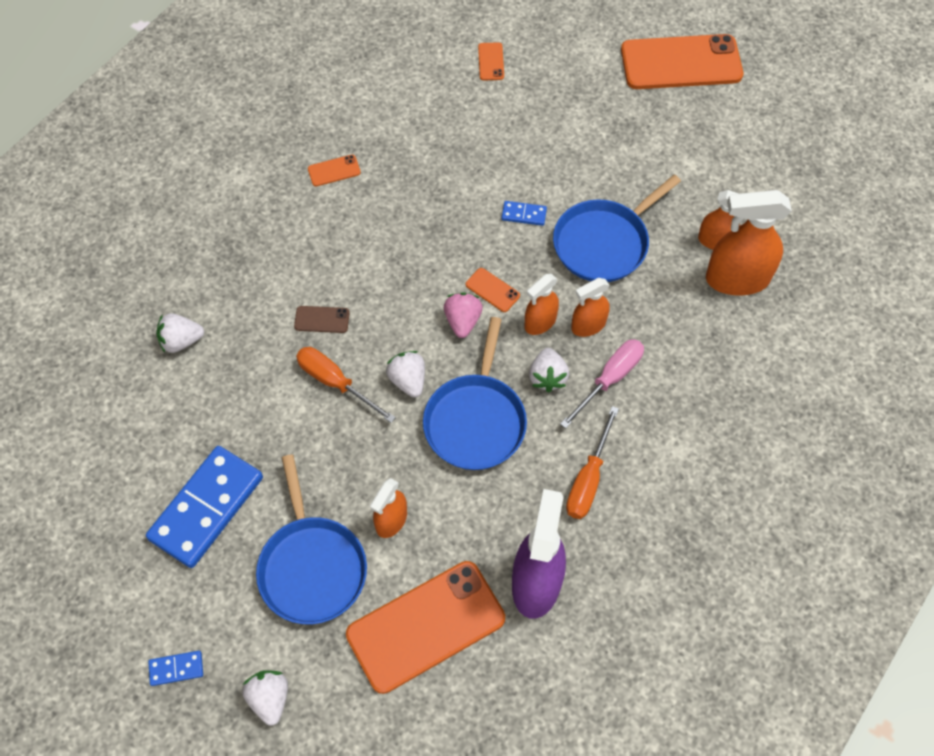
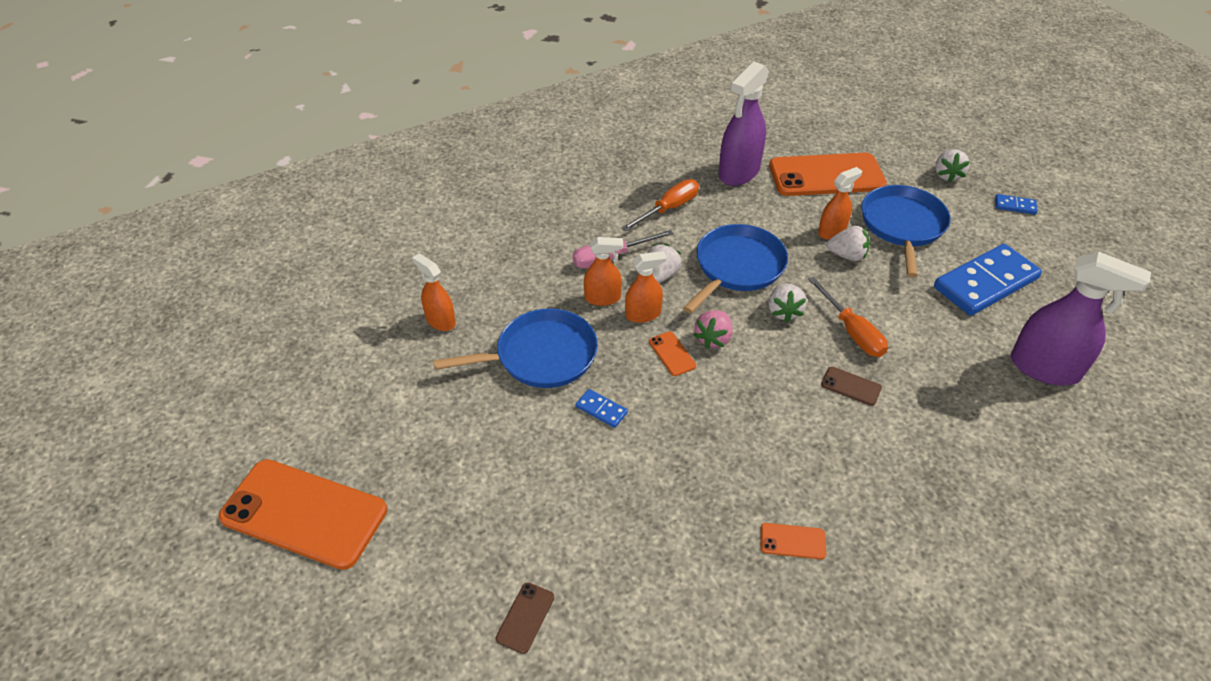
camera: 155 degrees left, 15 degrees down
white strawberry [156,313,204,353] -> white strawberry moved to [826,226,870,261]
orange phone [478,42,504,80] -> brown phone [496,583,554,654]
orange spray bottle [706,190,792,296] -> none
none -> purple spray bottle [1011,251,1151,386]

